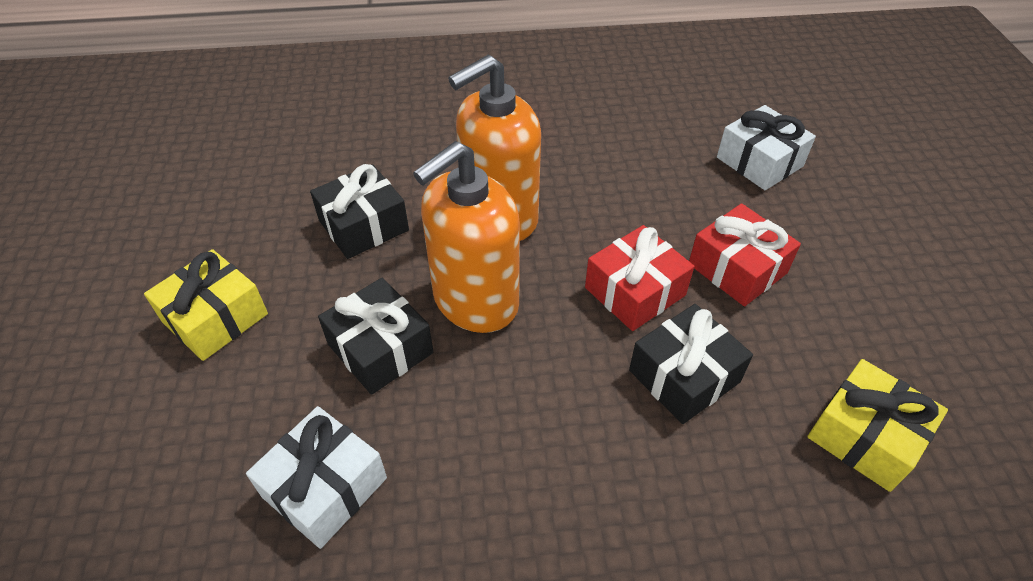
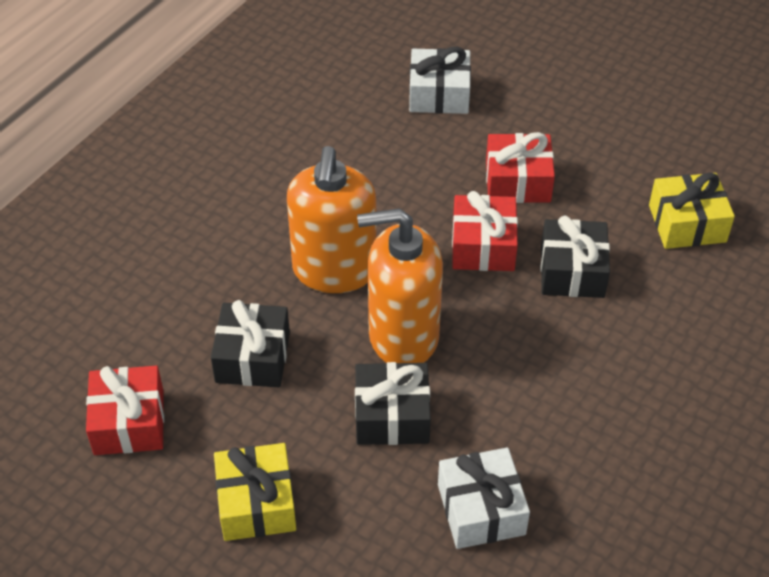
camera: 50 degrees left, 0 degrees up
orange soap dispenser [413,141,520,333] -> orange soap dispenser turned 90 degrees clockwise [357,208,443,363]
none -> red gift [86,366,164,455]

